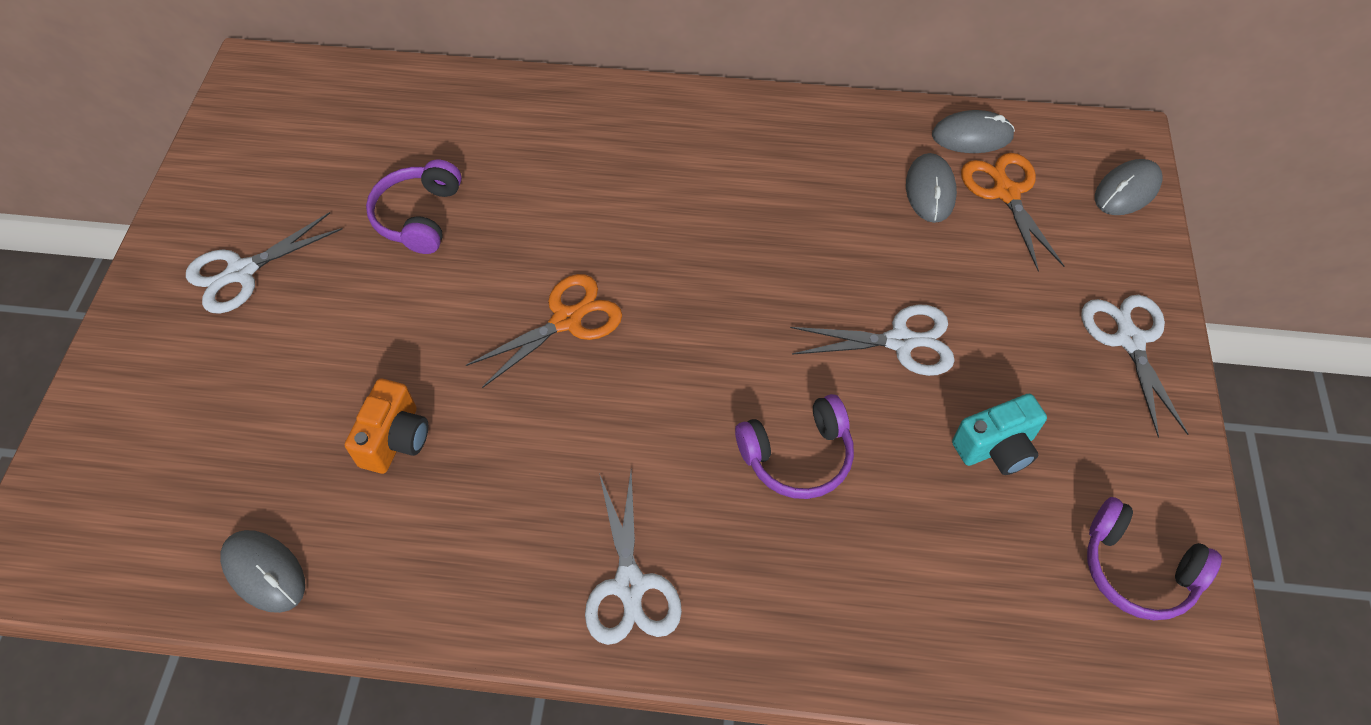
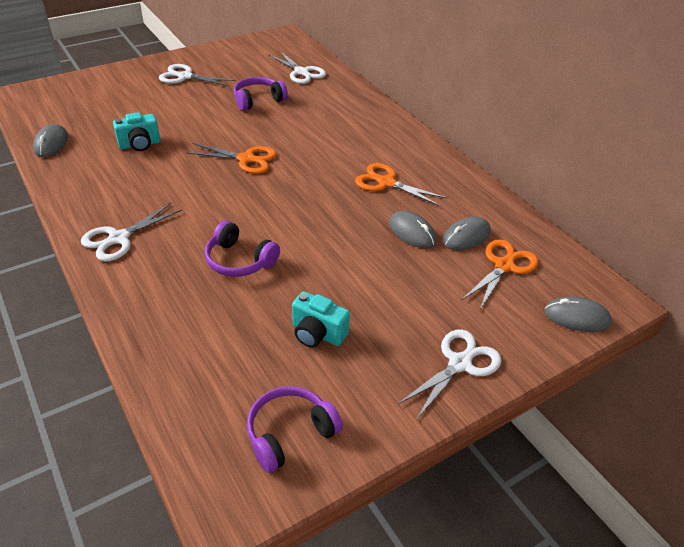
camera: 50 degrees right, 15 degrees down
orange camera [345,379,428,474] -> turquoise camera [113,112,160,151]
white scissors [790,304,955,376] -> white scissors moved to [269,51,326,84]
grey mouse [932,110,1015,153] -> grey mouse moved to [389,211,437,248]
purple headphones [1087,497,1222,620] -> purple headphones turned 60 degrees clockwise [247,386,343,473]
none -> orange scissors [355,163,448,207]

